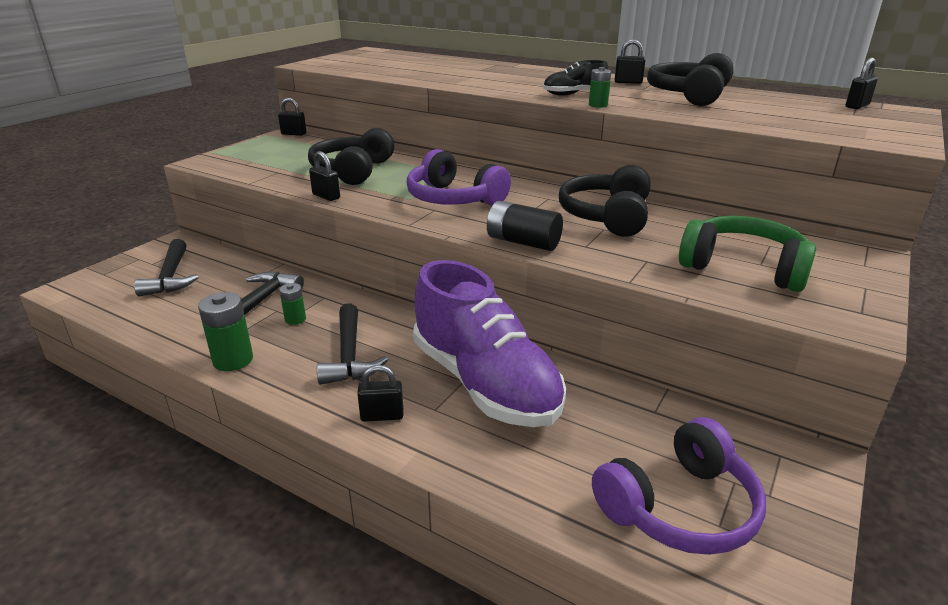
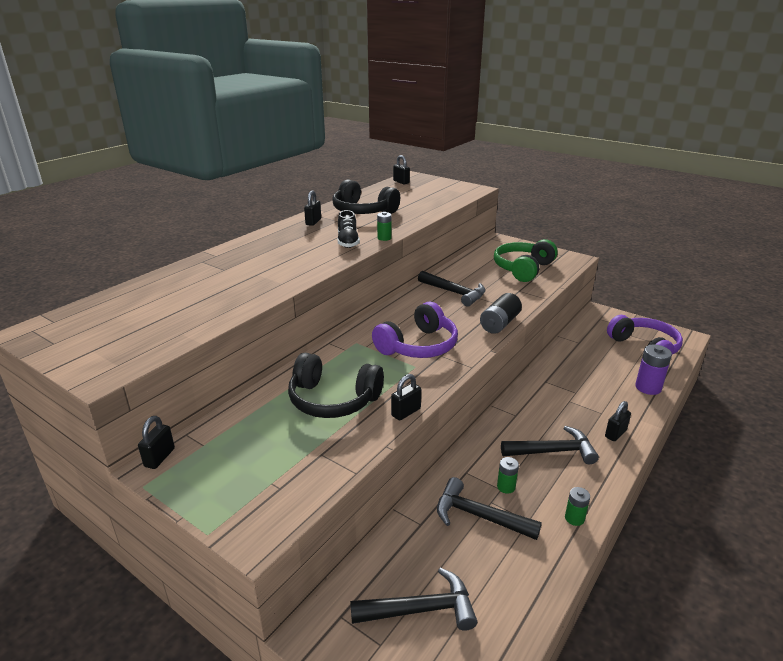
camera: 85 degrees left, 0 degrees up
green battery [198,292,253,371] -> green battery [565,487,590,526], size x0.59
black padlock [357,365,404,422] -> black padlock turned 45 degrees clockwise [605,401,631,441]
purple shoe [413,260,566,427] -> none
black headphones [559,165,650,237] -> black hammer [418,271,486,307]
none -> purple battery [635,345,672,395]

